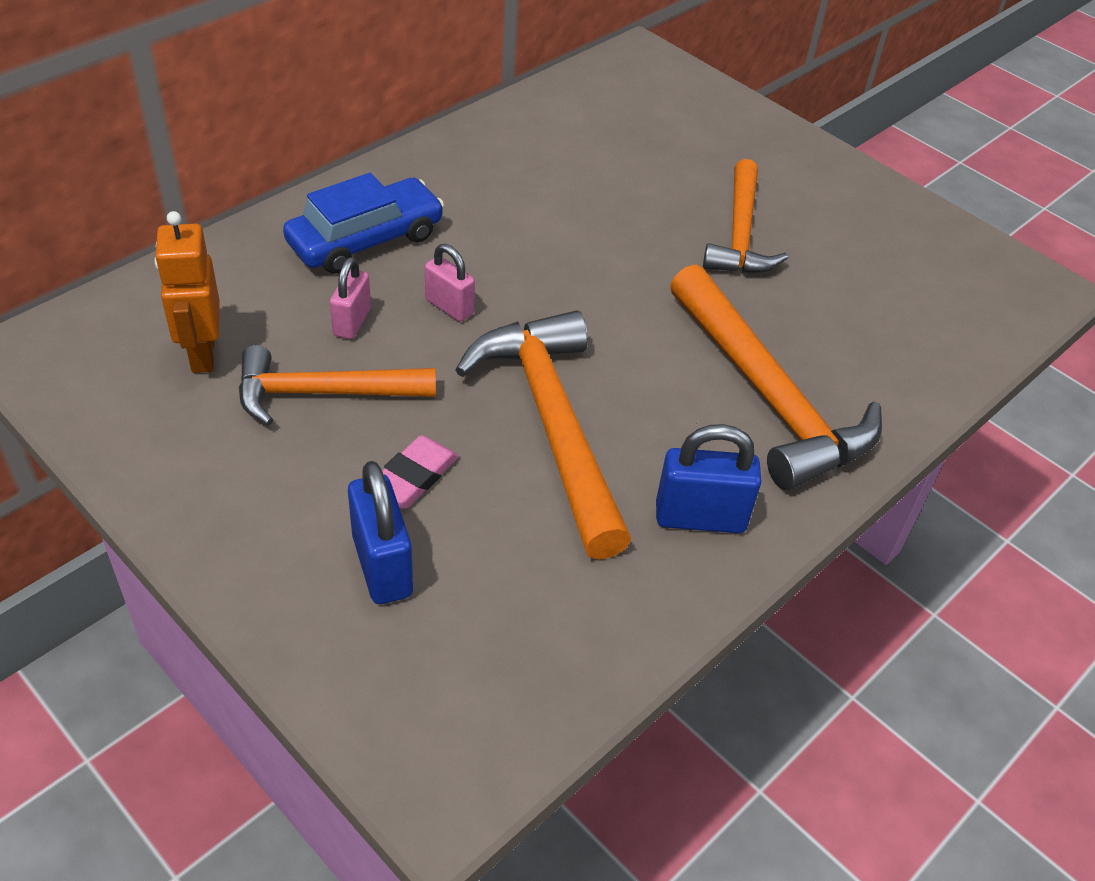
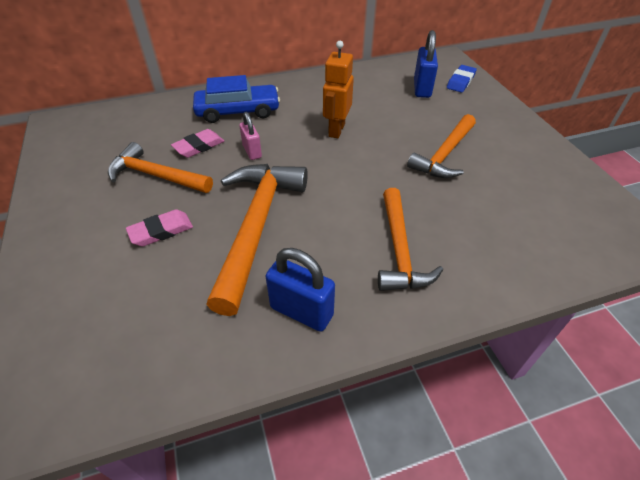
camera: 30 degrees right, 0 degrees up
orange robot [154,211,220,373] -> orange robot moved to [323,41,354,138]
pink padlock [330,257,371,339] -> pink eraser [171,129,224,158]
blue padlock [348,461,413,604] -> blue padlock moved to [414,30,438,98]
orange hammer [670,264,882,491] -> orange hammer [378,188,443,291], size x0.66
none -> blue eraser [447,65,477,93]

